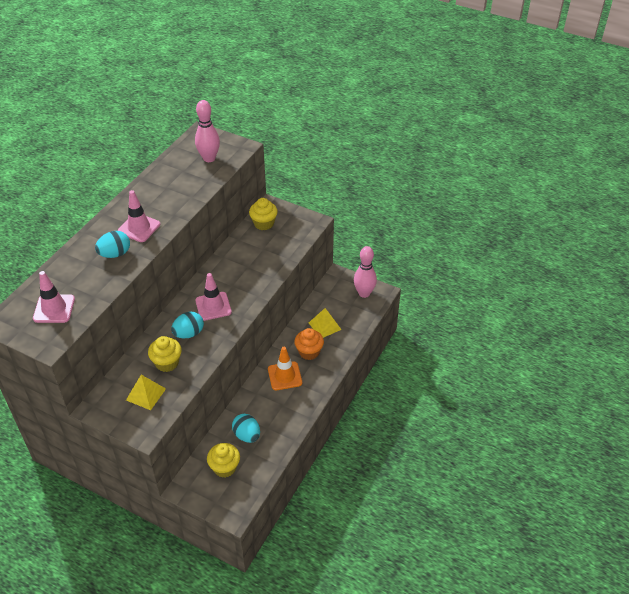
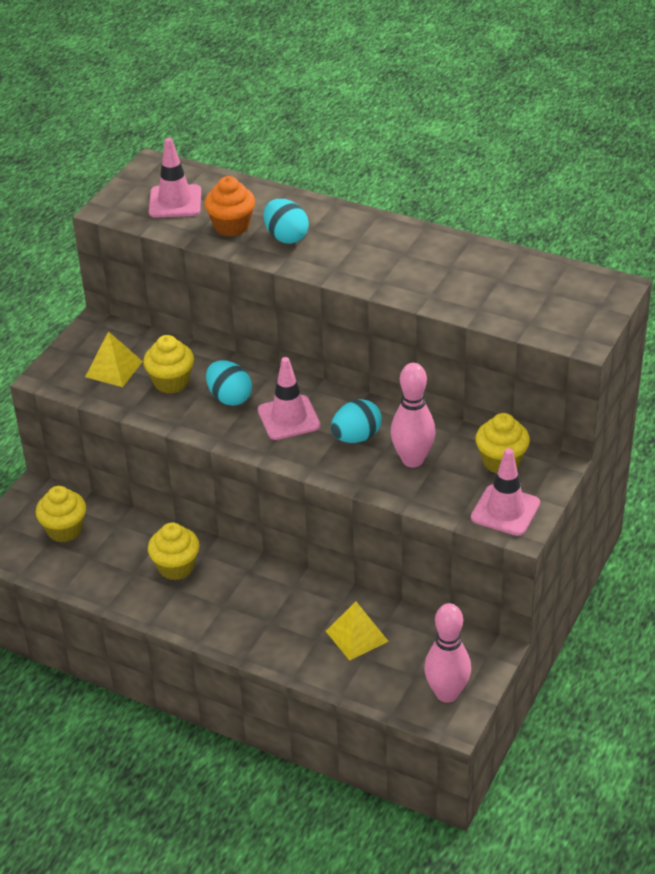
camera: 90 degrees right, 5 degrees down
pink traffic cone [118,190,160,242] -> pink traffic cone moved to [471,448,540,536]
pink bowling pin [195,100,220,162] -> pink bowling pin moved to [390,363,436,468]
turquoise egg [232,414,260,443] -> turquoise egg moved to [331,399,382,443]
orange traffic cone [268,347,302,390] -> none
orange cupcake [294,328,324,360] -> orange cupcake moved to [204,176,255,237]
none -> yellow cupcake [148,523,200,580]

